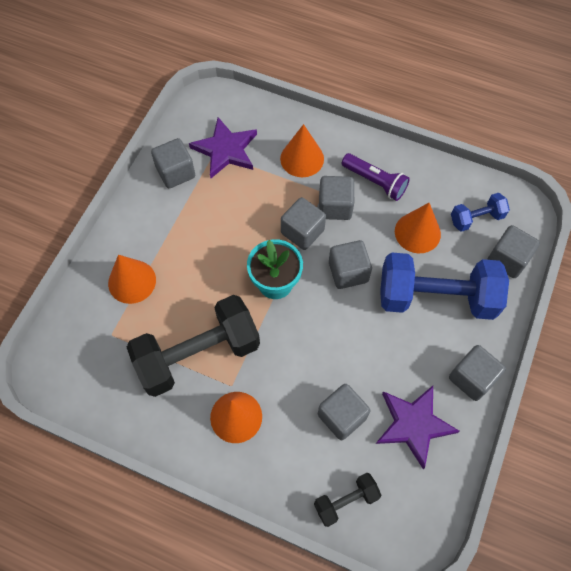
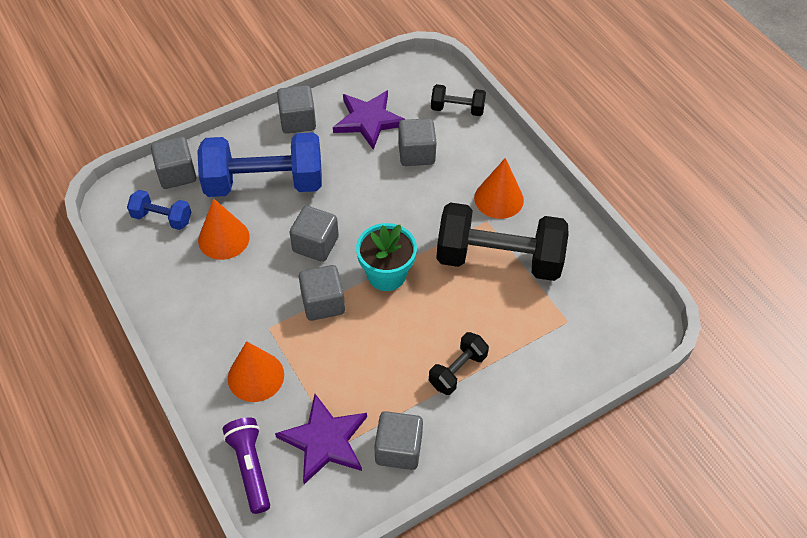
camera: 145 degrees left, 10 degrees down
orange cone [108,255,156,304] -> none
grey cube [319,176,354,220] -> none
purple flashlight [342,153,410,201] -> purple flashlight moved to [223,417,270,514]
blue dumbbell [380,252,509,320] -> blue dumbbell turned 45 degrees counterclockwise [197,132,322,197]
none -> black dumbbell [429,332,489,395]

